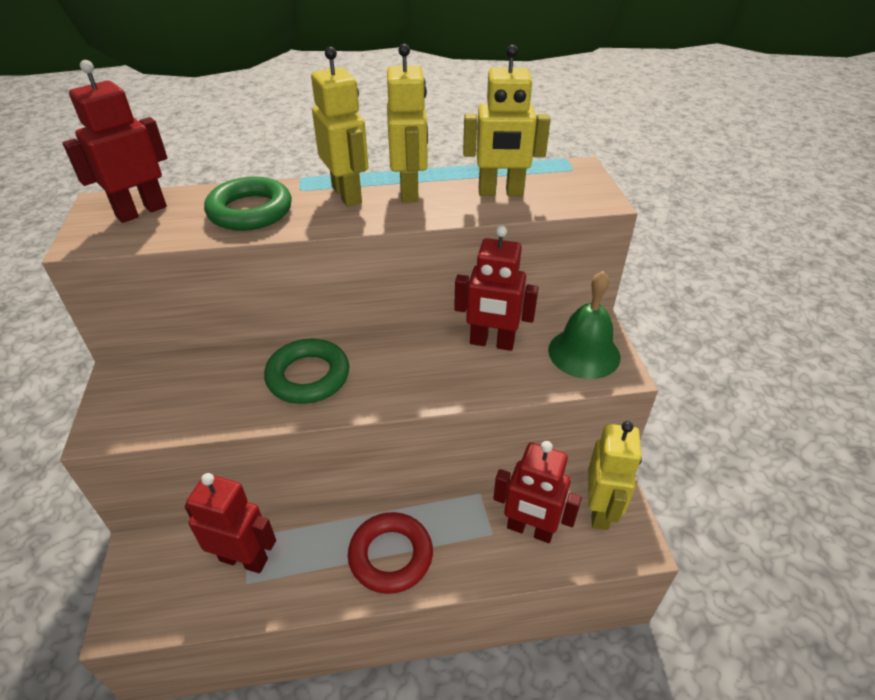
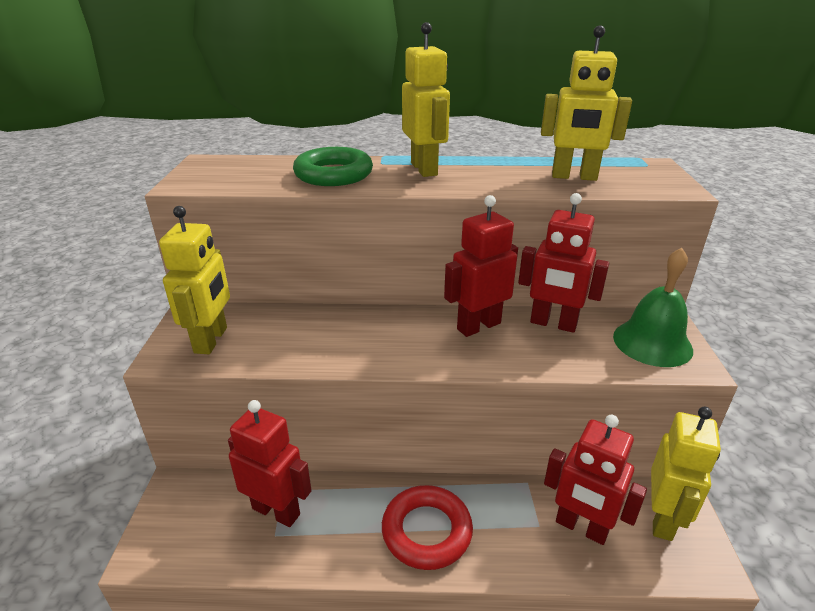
camera: 10 degrees right, 10 degrees down
red robot [63,60,167,223] -> red robot moved to [444,195,518,337]
green ring [264,339,349,404] -> none
yellow robot [387,44,428,202] -> yellow robot moved to [159,206,230,354]

